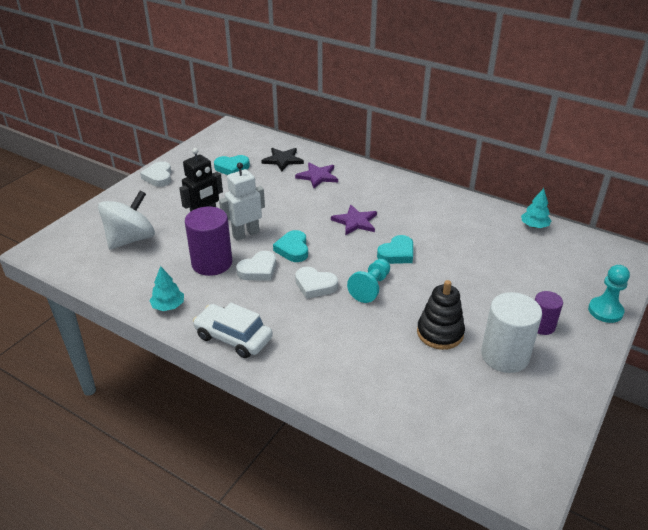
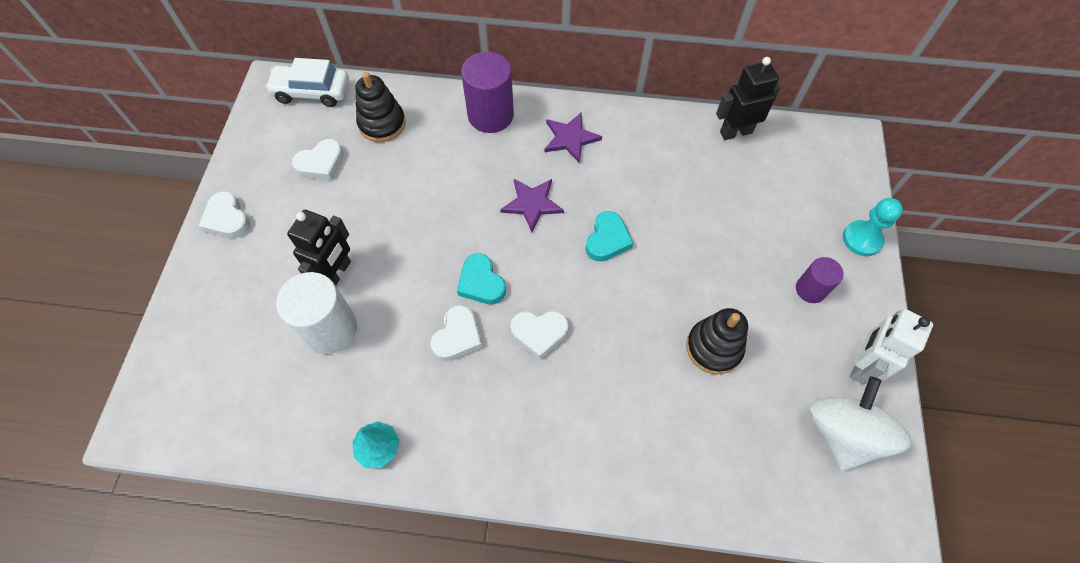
camera: 25 degrees left, 25 degrees up
white spinning top [98,190,155,250] -> white spinning top moved to [809,377,912,471]
purple cylinder [185,207,232,276] -> purple cylinder moved to [461,52,514,133]
white car [193,303,273,358] -> white car moved to [265,58,349,107]
turquoise heart [214,155,250,175] -> white heart [292,139,344,180]
white robot [219,162,265,241] -> white robot moved to [850,309,933,384]
black star [261,148,304,171] -> black stacking toy [355,72,406,142]
purple star [295,163,338,188] -> purple star moved to [544,113,602,163]
turquoise pawn [347,259,390,303] -> none
white cylinder [481,292,542,373] -> white cylinder moved to [276,272,357,354]
turquoise tree [521,188,552,228] -> black robot [716,57,780,140]

